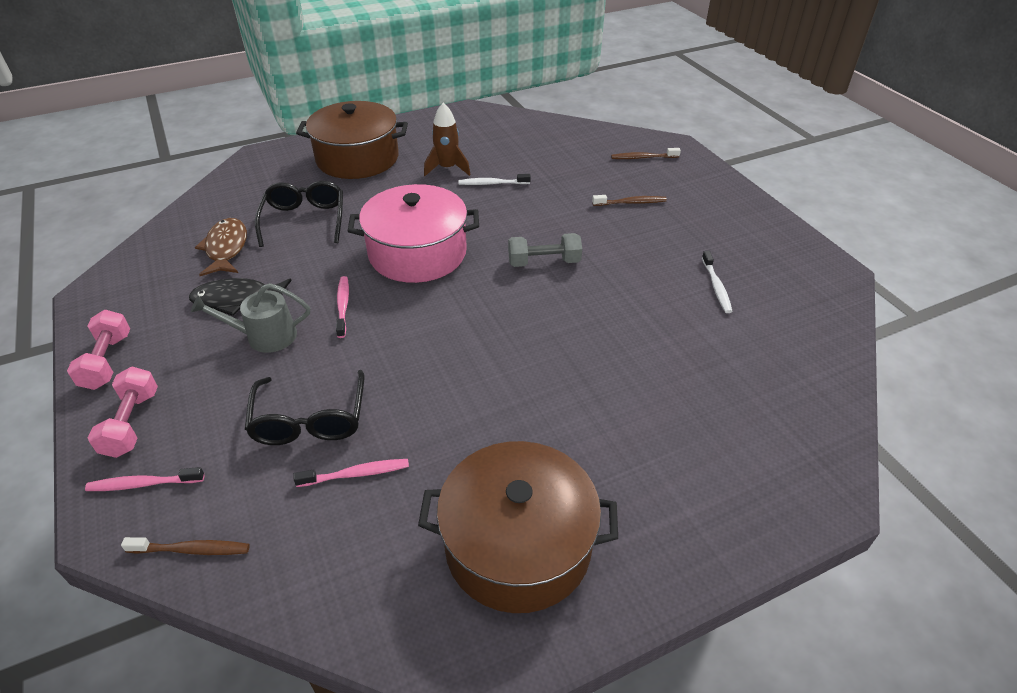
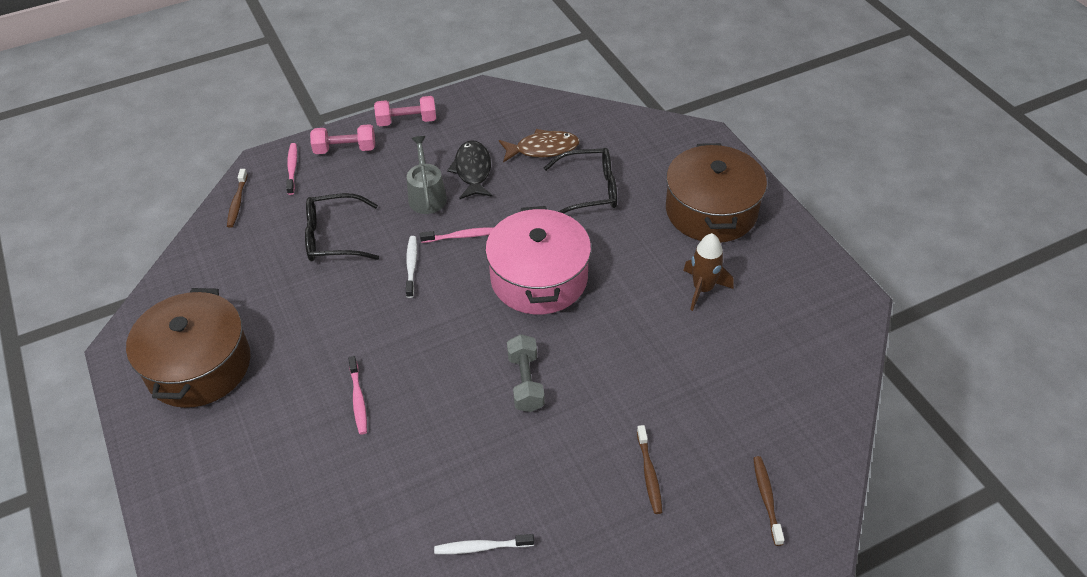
camera: 90 degrees right, 5 degrees up
pink toothbrush [294,459,409,487] -> pink toothbrush moved to [348,356,367,435]
white toothbrush [458,174,531,185] -> white toothbrush moved to [406,236,417,298]

